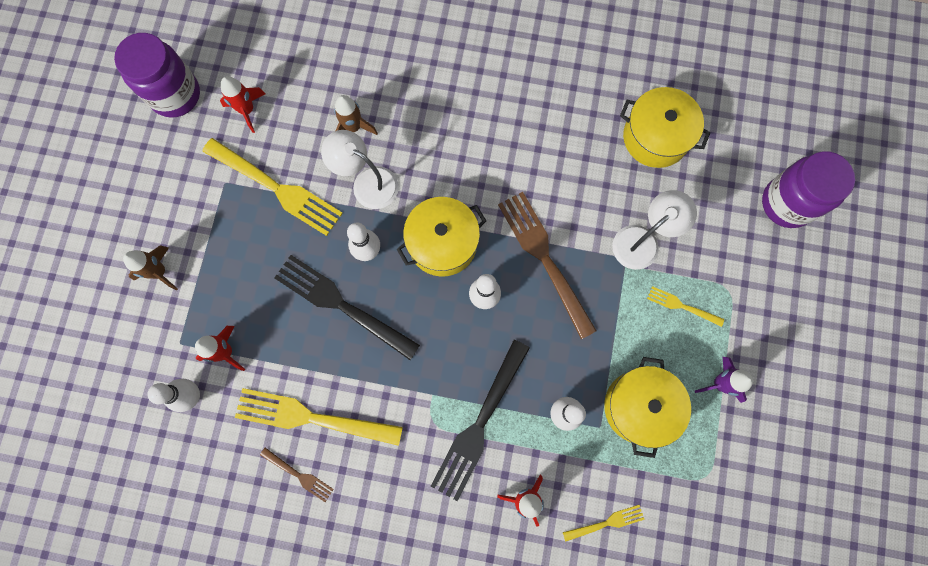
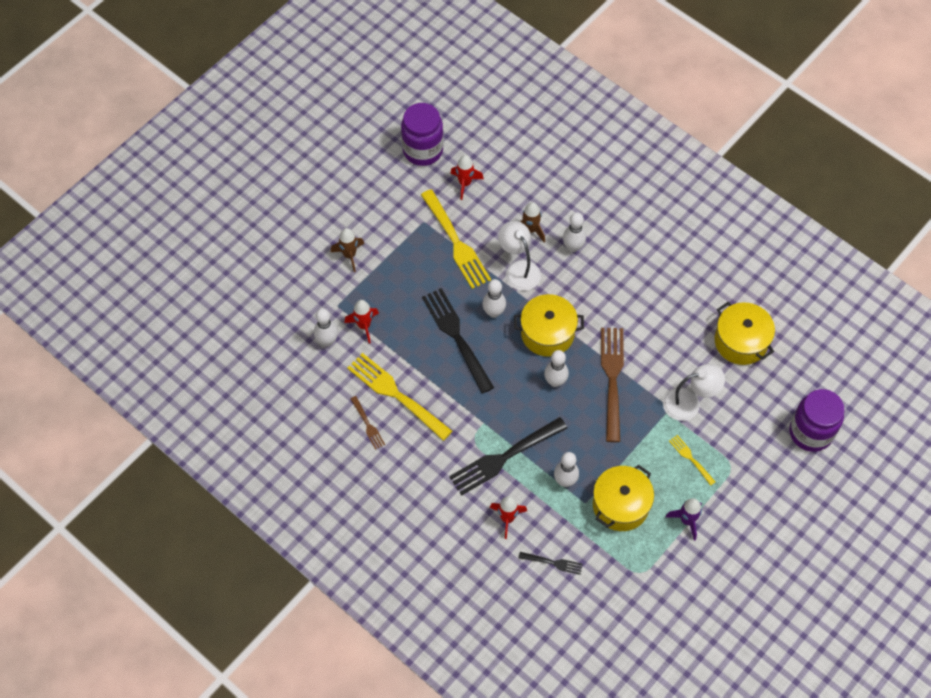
camera: 30 degrees right, 15 degrees down
yellow fork [563,505,645,542] -> black fork [519,552,583,575]
none -> white bowling pin [563,212,586,252]

